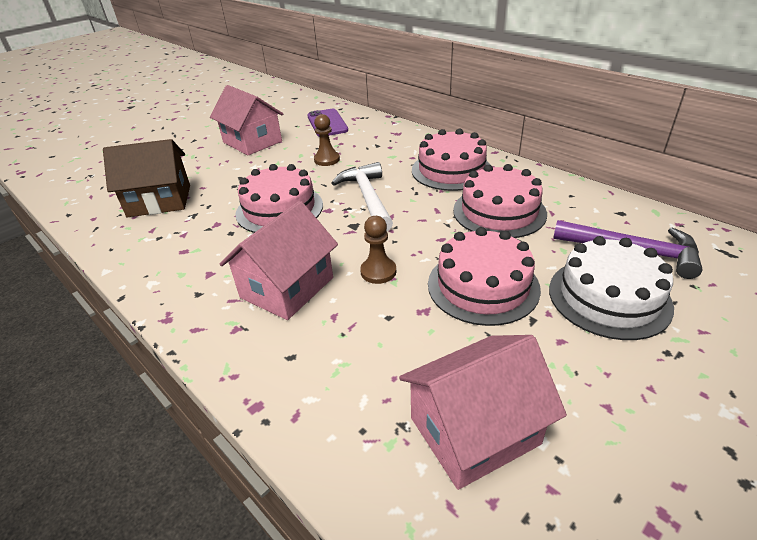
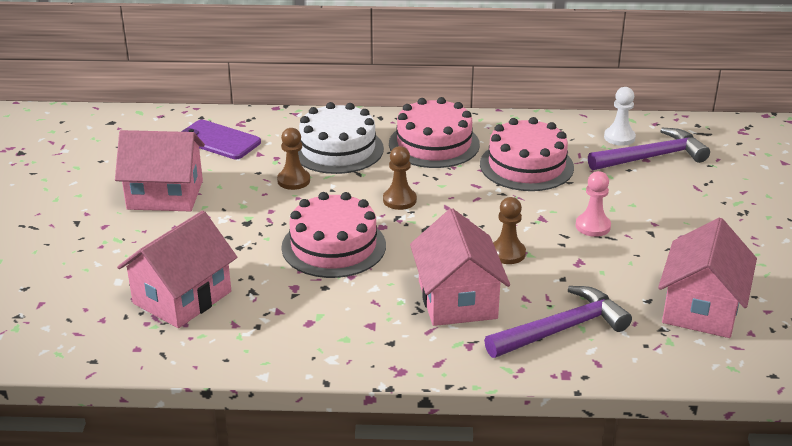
camera: 45 degrees left, 5 degrees down
brown house [103,139,190,217] -> pink house [117,211,237,328]
white hammer [332,162,393,231] -> brown pawn [383,146,417,210]
pink cake [428,227,541,326] -> pink pawn [575,171,611,237]
white cake [549,236,674,340] -> white cake moved to [298,102,384,174]
none -> purple hammer [484,286,632,358]
none -> white pawn [604,87,636,146]

